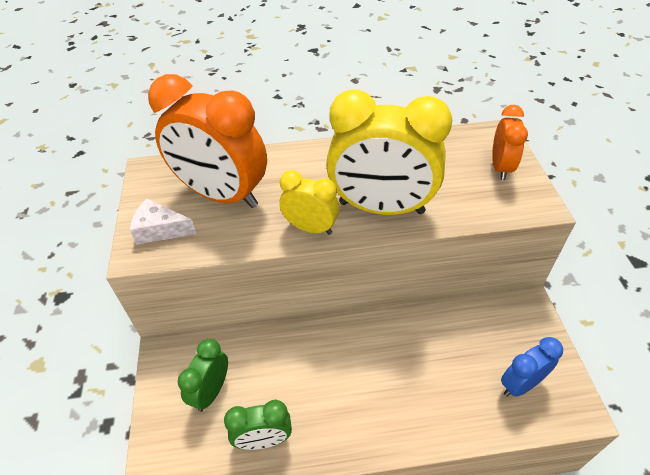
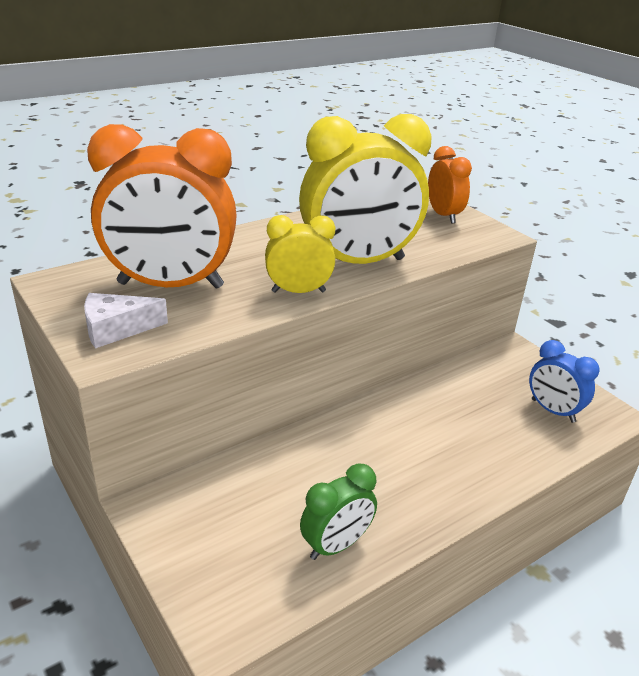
camera: 30 degrees left, 15 degrees down
green clock [178,339,228,412] -> none
blue clock [501,337,563,397] -> blue clock turned 75 degrees counterclockwise [529,340,600,423]

